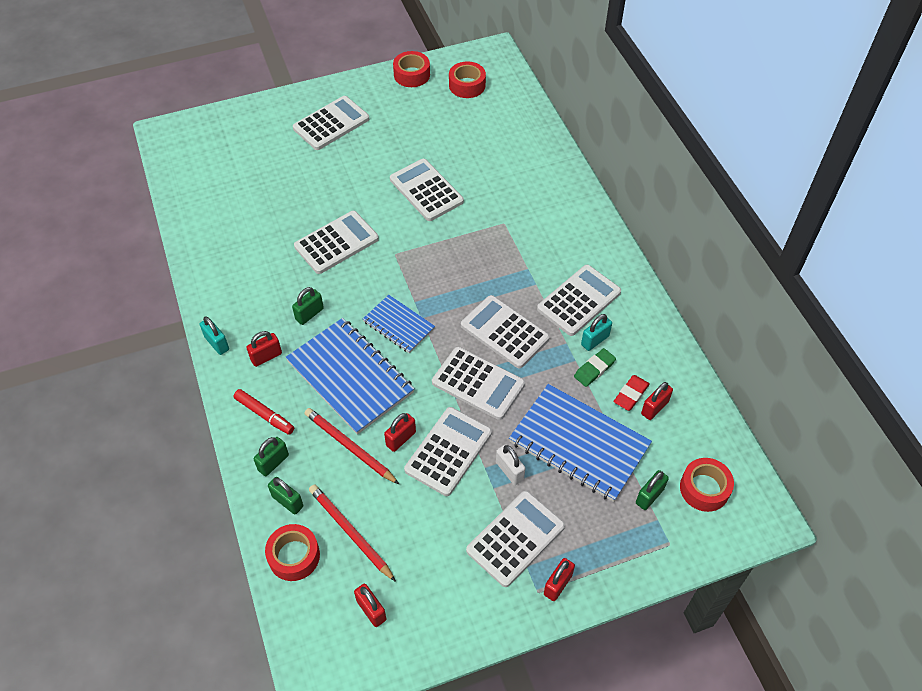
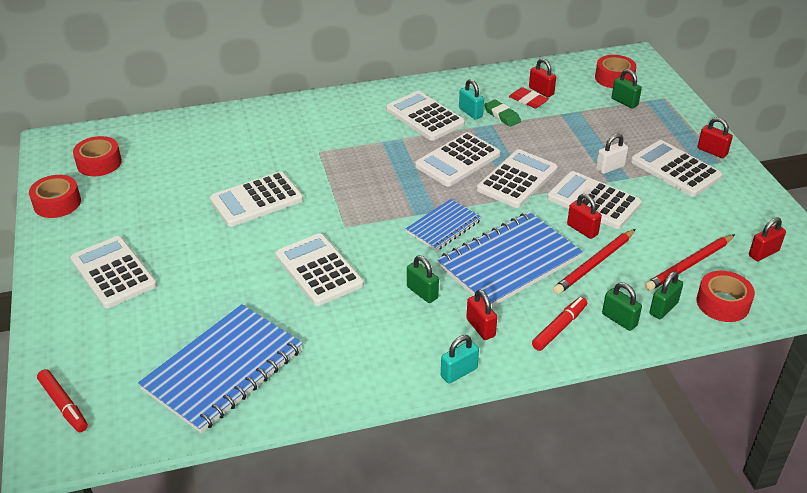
camera: 85 degrees left, 15 degrees down
blue notebook [509,384,652,502] -> blue notebook moved to [138,304,303,433]
none -> red marker [37,369,88,432]

